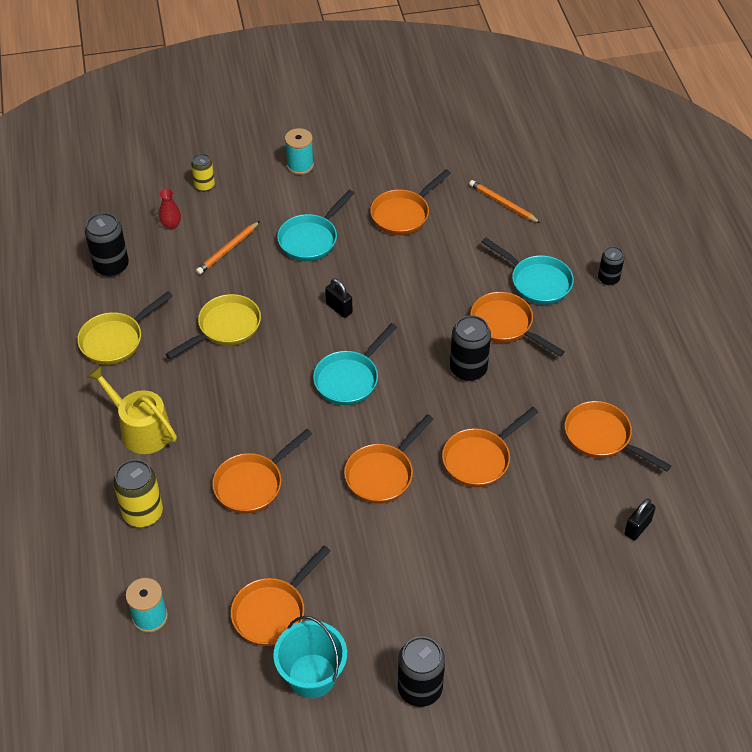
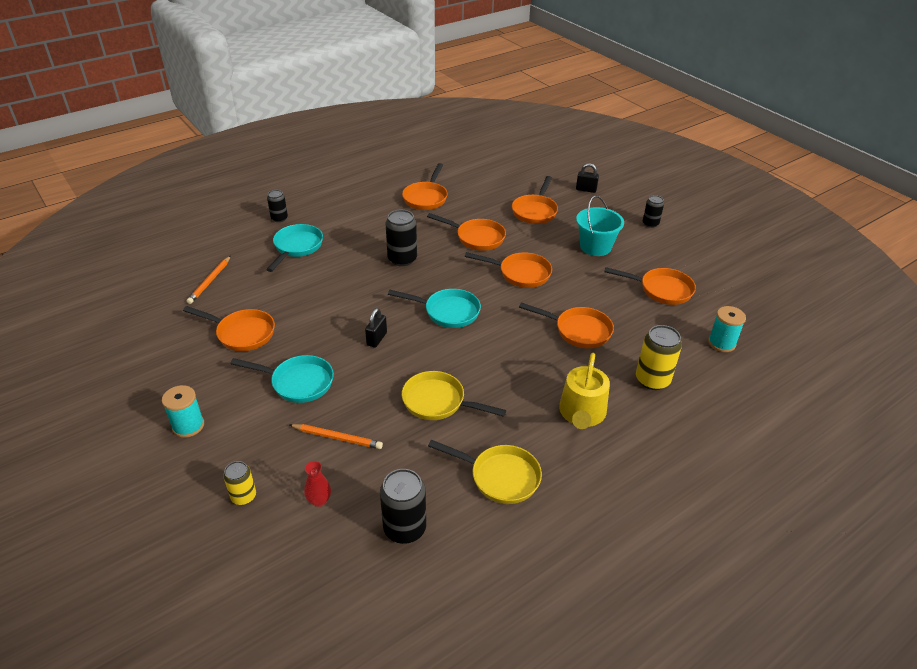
camera: 115 degrees left, 10 degrees down
turquoise bucket [273,616,347,698] -> turquoise bucket moved to [576,195,624,256]
black can [398,636,445,707] -> black can [643,195,664,228], size x0.61
orange pan [470,292,565,357] -> orange pan moved to [512,176,558,224]
black padlock [624,498,656,541] -> black padlock moved to [576,163,599,193]

